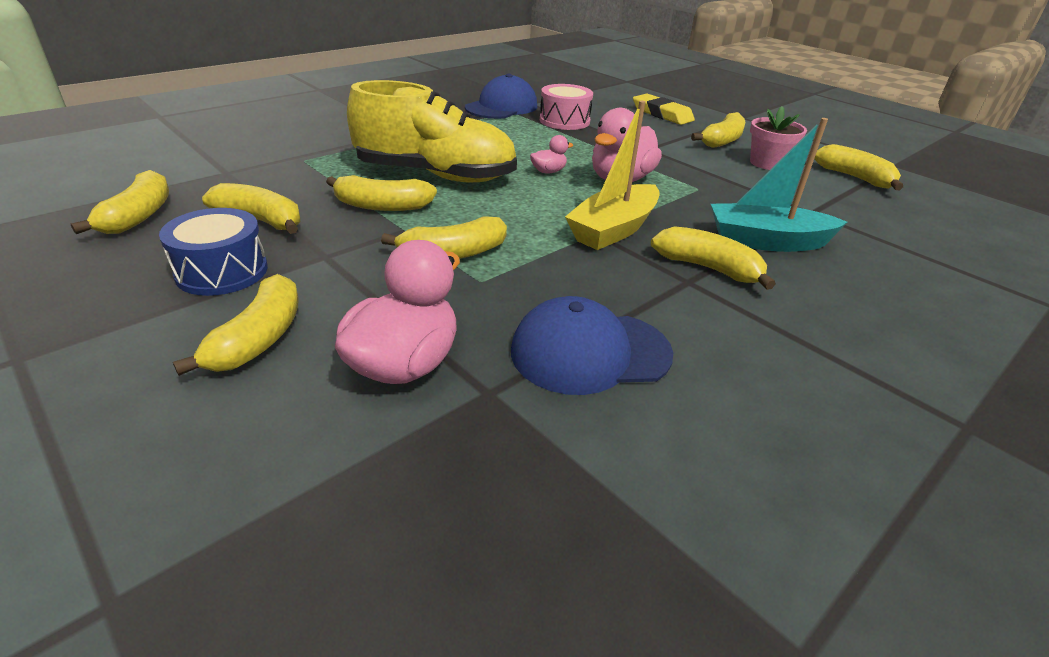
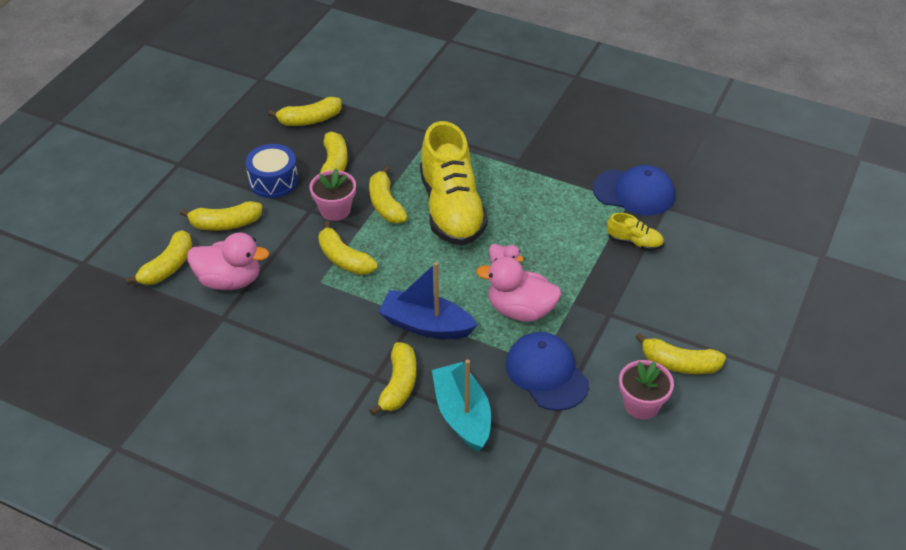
camera: 70 degrees right, 10 degrees up
blue cap [511,296,673,395] -> blue cap moved to [506,332,589,411]
pink drum [540,84,593,130] -> yellow shoe [607,213,664,251]
yellow boat [565,101,660,250] -> blue boat [378,262,477,339]
yellow eraser [633,94,695,125] -> none
yellow banana [814,144,903,190] -> yellow banana moved to [126,230,192,285]
none -> pink flower pot [310,168,356,221]

